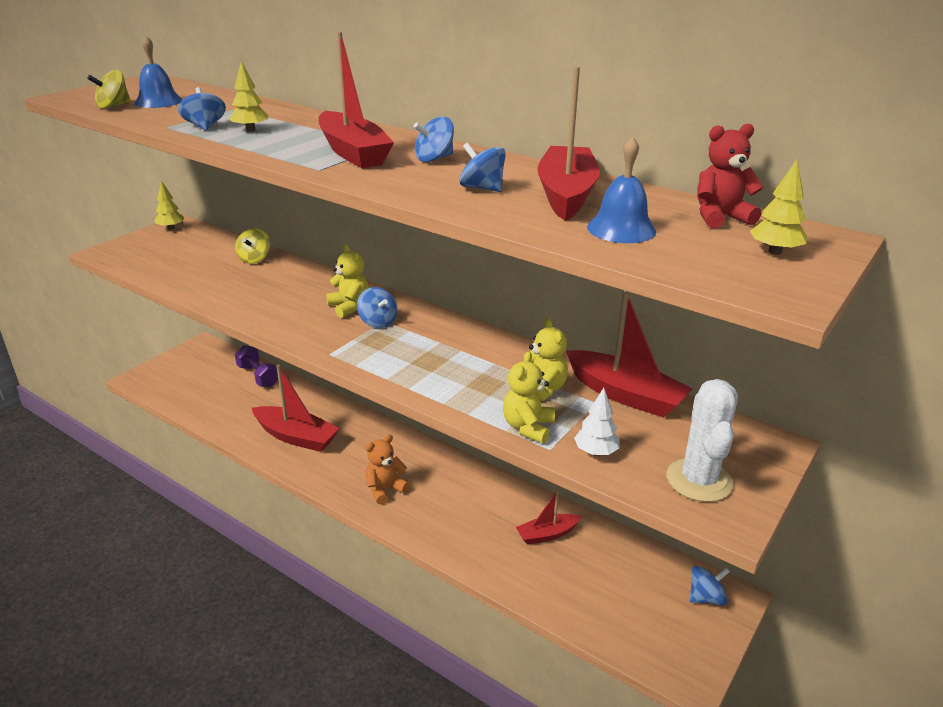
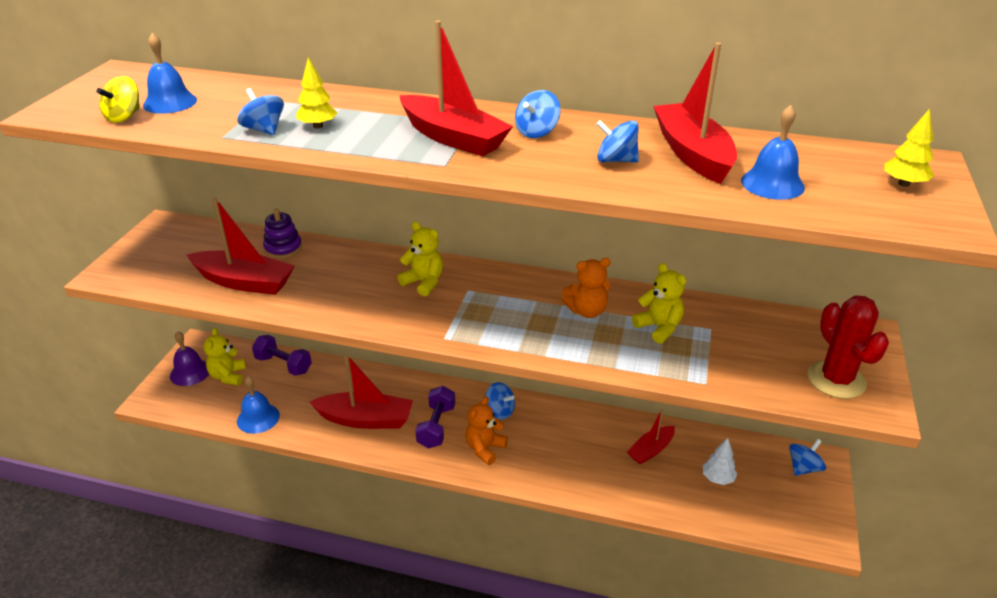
camera: 20 degrees left, 5 degrees up
yellow tree [154,181,184,230] -> none
yellow spinning top [235,228,270,264] -> purple stacking toy [263,209,302,259]
blue spinning top [357,287,398,328] -> blue spinning top moved to [485,382,515,420]
yellow teddy bear [503,351,555,443] -> yellow teddy bear moved to [204,328,246,385]
red boat [566,292,693,418] -> red boat moved to [187,197,295,295]
white tree [574,388,620,456] -> white tree moved to [703,438,737,485]
white cactus [667,379,738,502] -> red cactus [808,295,889,399]
red teddy bear [697,124,763,228] -> none
none -> purple bell [170,331,209,386]
none -> blue bell [237,376,280,434]
none -> purple dumbbell [415,386,455,448]
none -> orange teddy bear [562,258,611,318]

